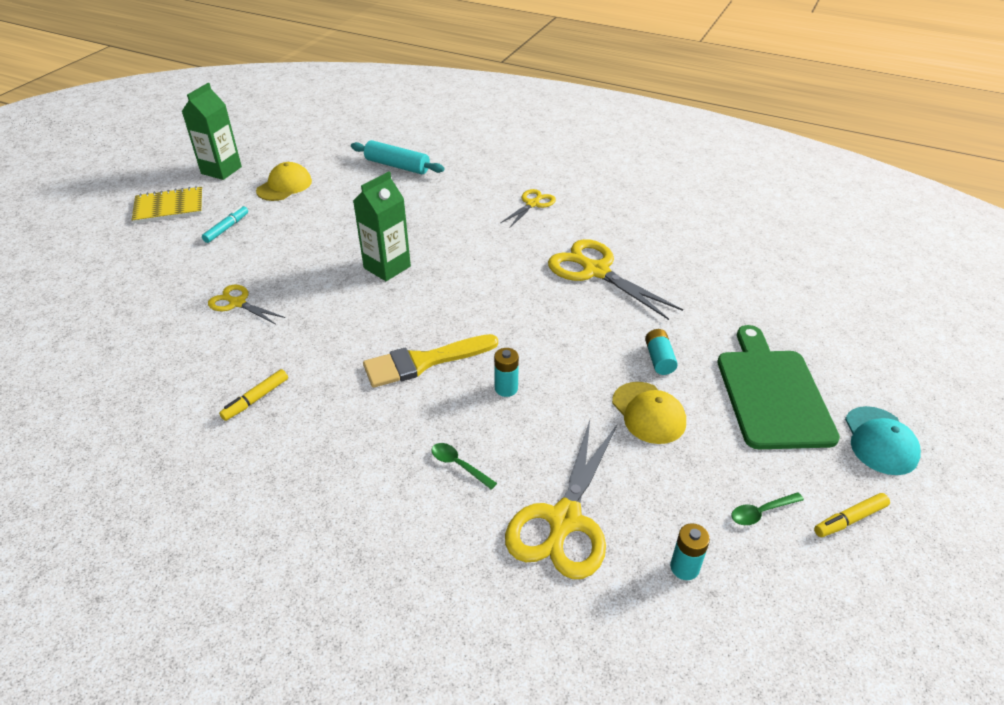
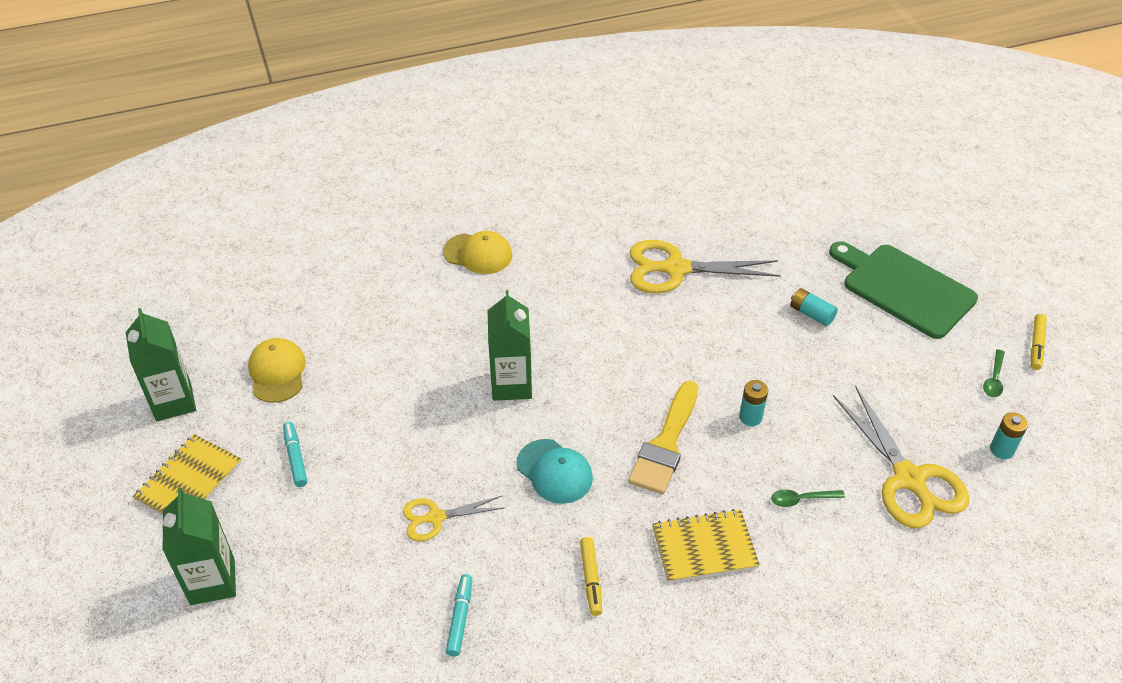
camera: 45 degrees left, 5 degrees up
turquoise rolling pin [351,140,444,174] -> none
yellow scissors [500,189,556,227] -> none
yellow cap [612,382,686,444] -> yellow cap moved to [443,231,512,274]
turquoise cap [845,406,921,475] -> turquoise cap moved to [516,439,593,504]
none -> green carton [163,488,236,605]
none -> turquoise marker [446,574,472,656]
none -> yellow notebook [652,509,760,583]

